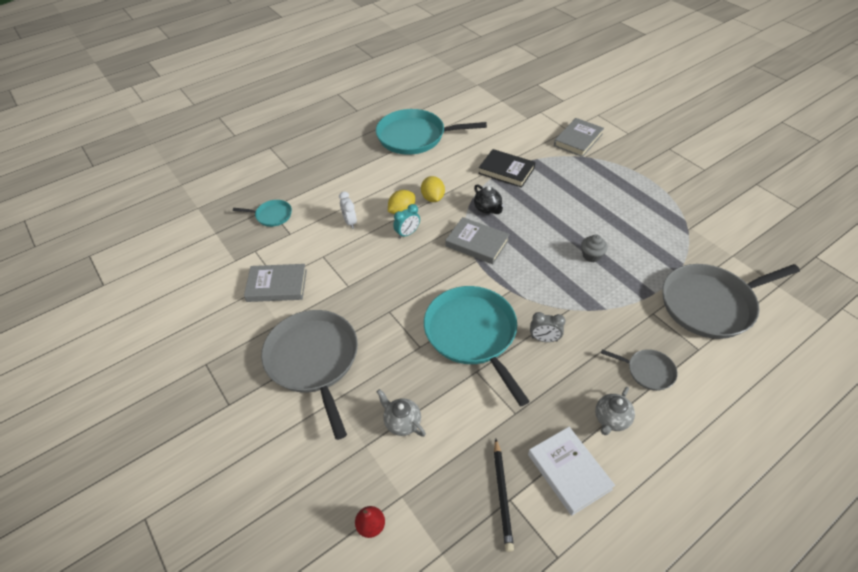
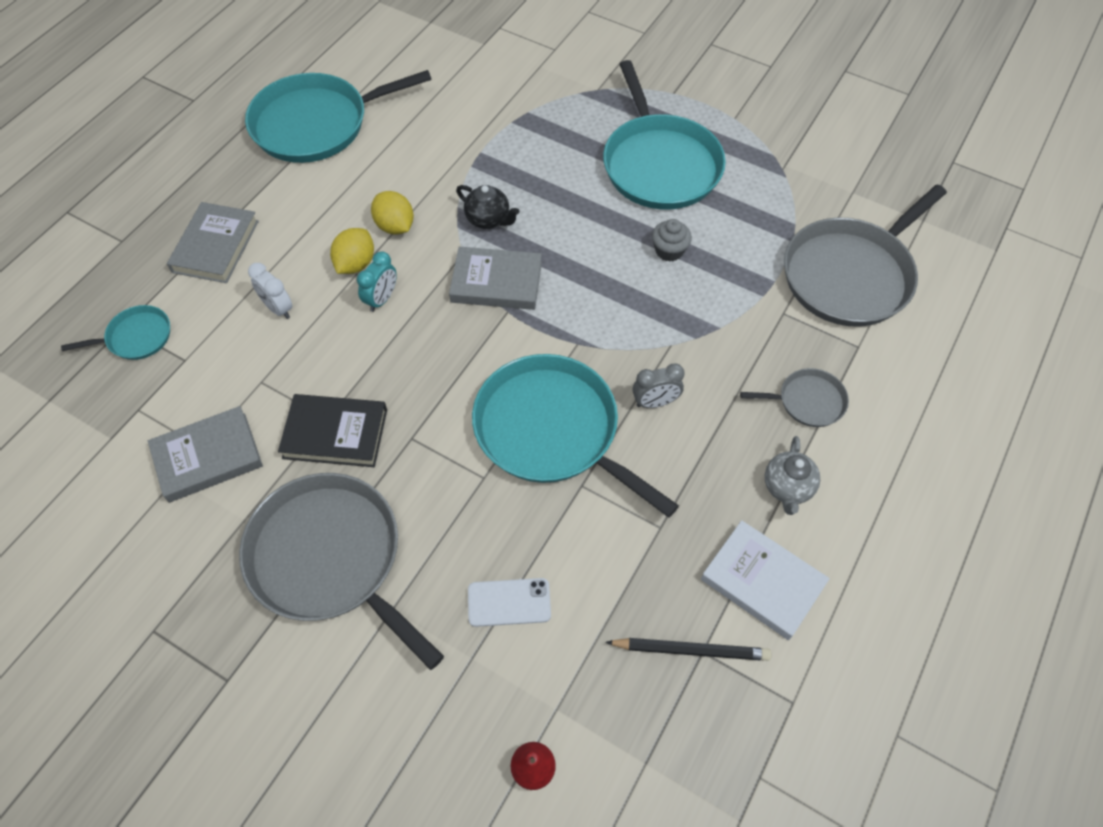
camera: 25 degrees left, 10 degrees up
grey teapot [377,389,426,437] -> white phone [468,578,551,627]
black book [478,149,535,188] -> black book moved to [278,394,387,467]
black pencil [494,439,514,552] -> black pencil turned 60 degrees counterclockwise [605,638,771,661]
grey book [554,118,604,157] -> grey book moved to [167,202,259,283]
none -> turquoise pan [603,60,726,209]

